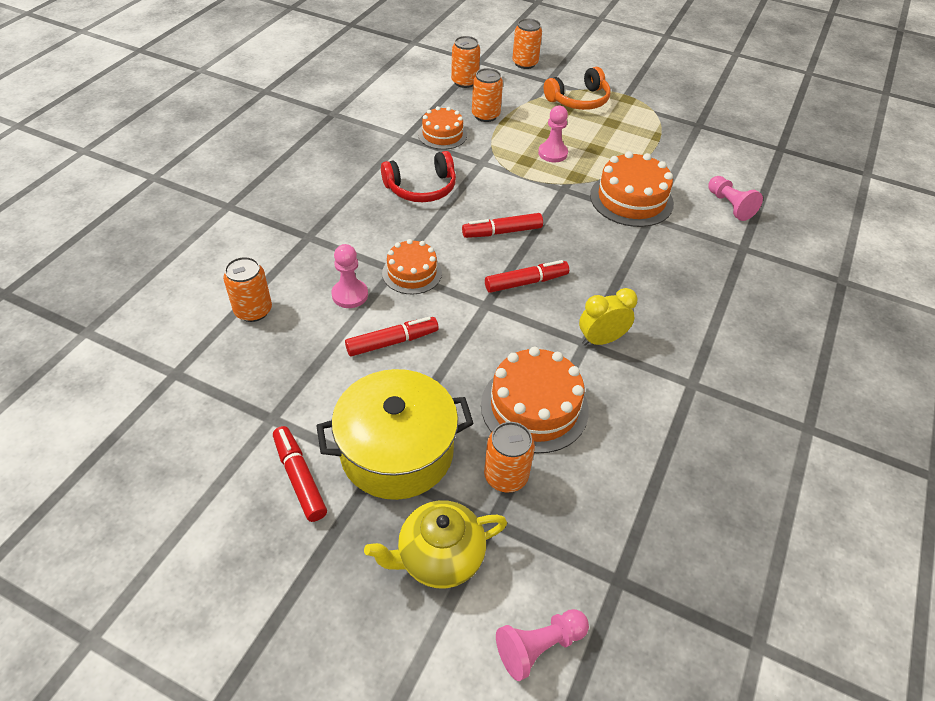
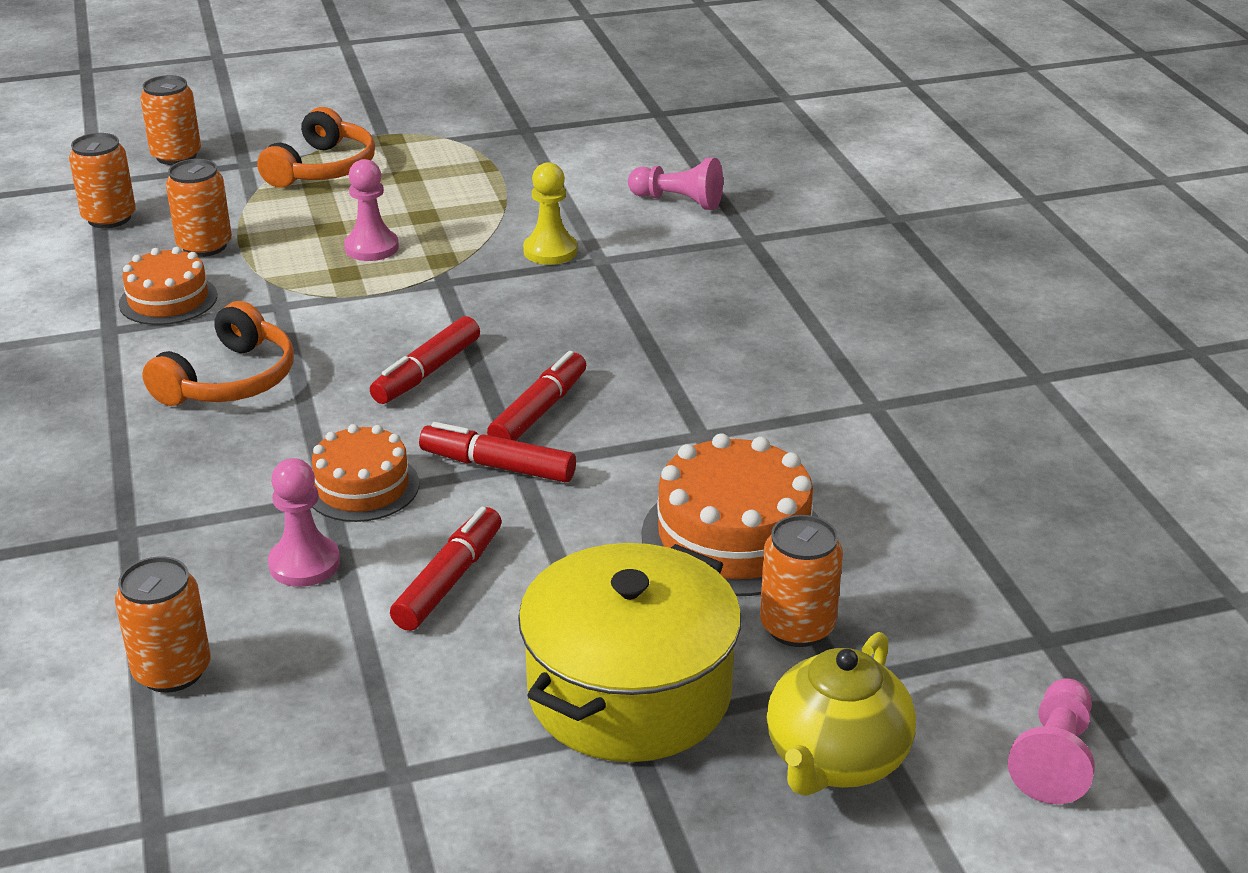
camera: 40 degrees left, 15 degrees down
red marker [273,426,327,522] -> red marker moved to [419,422,576,482]
red headphones [381,151,456,202] -> orange headphones [142,301,294,406]
yellow clock [579,288,638,346] -> none
orange cake [590,151,674,227] -> yellow pawn [523,162,577,265]

